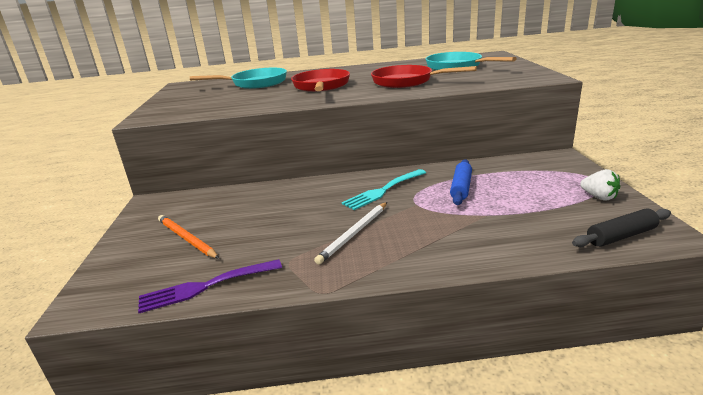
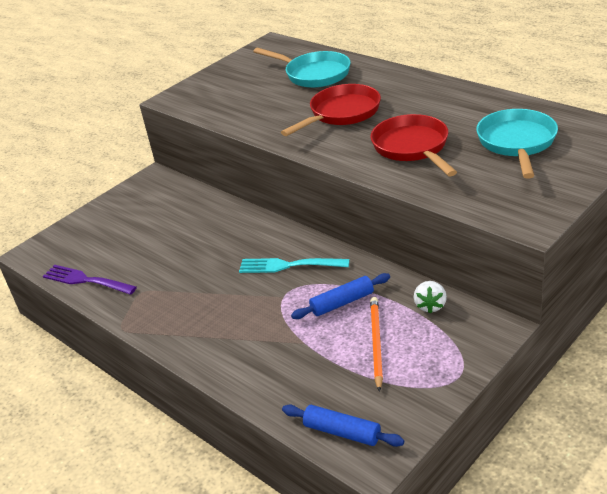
camera: 50 degrees right, 10 degrees up
orange pencil [158,215,219,259] -> orange pencil moved to [370,297,383,392]
white pencil [314,202,387,265] -> none
black rolling pin [572,208,671,247] -> blue rolling pin [282,405,404,447]
white strawberry [580,169,620,201] -> white strawberry moved to [414,281,447,314]

